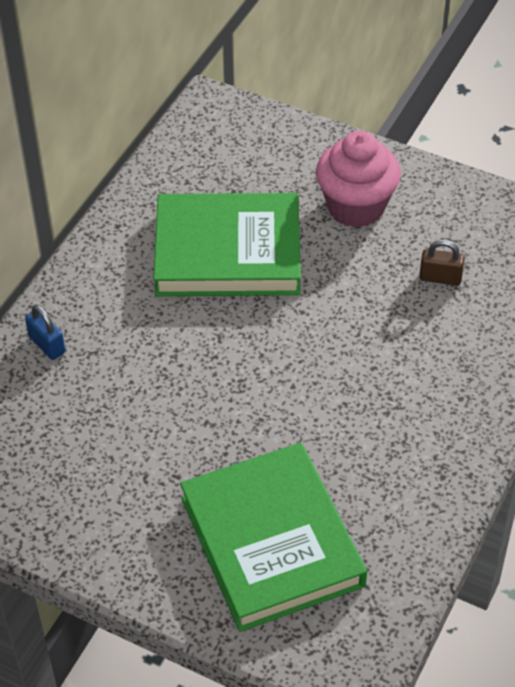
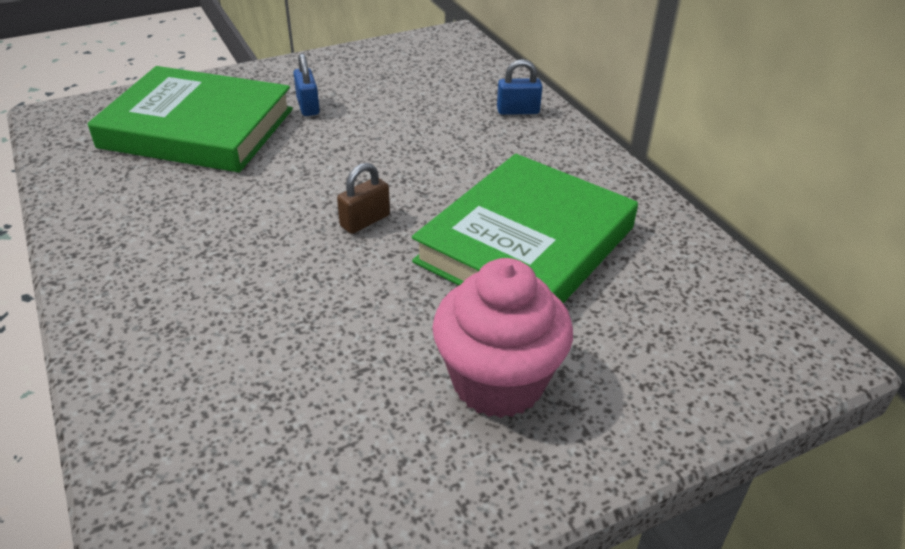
camera: 125 degrees right, 10 degrees down
brown padlock [419,240,465,286] -> brown padlock moved to [337,163,390,234]
none -> blue padlock [294,53,320,116]

